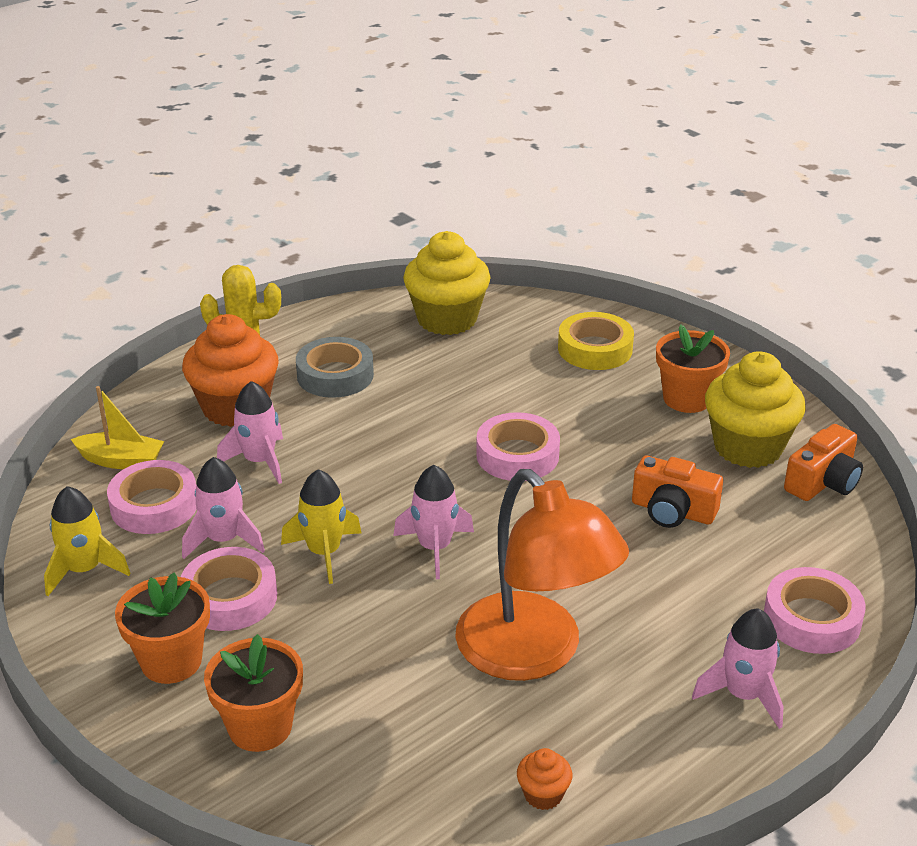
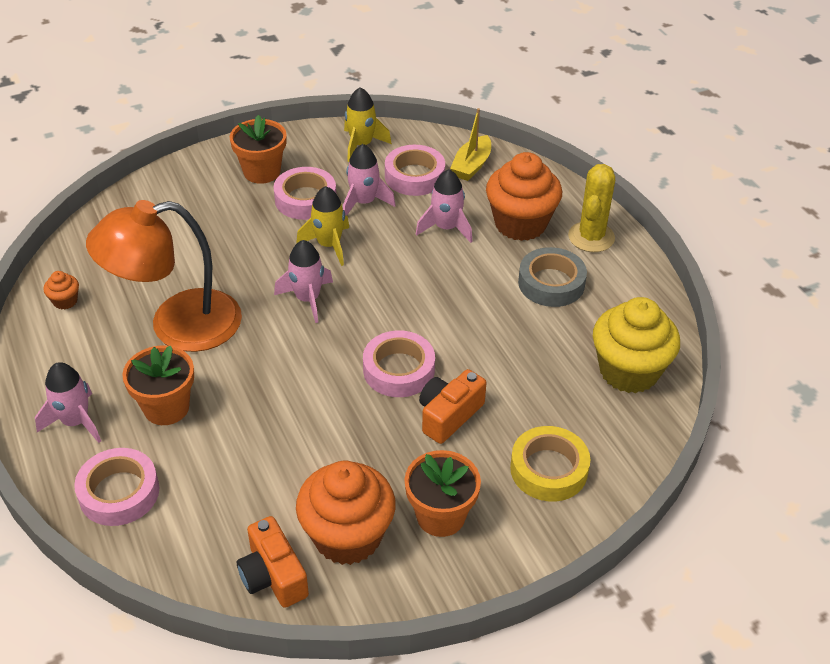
camera: 105 degrees right, 10 degrees up
orange flower pot [204,634,303,752] -> orange flower pot moved to [122,345,194,425]
orange camera [632,456,723,528] -> orange camera moved to [419,369,486,444]
yellow cupcake [705,351,806,468] -> orange cupcake [296,461,396,565]

